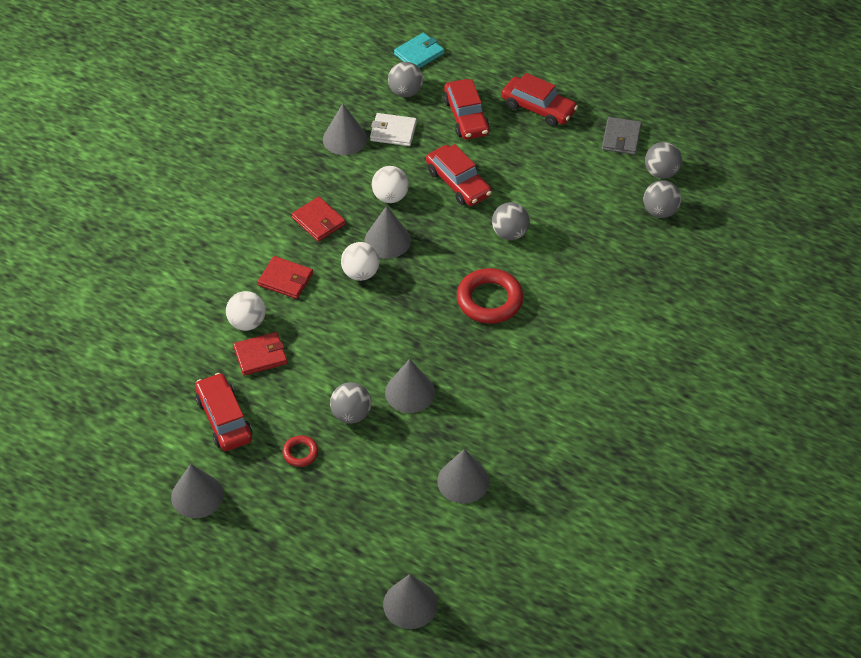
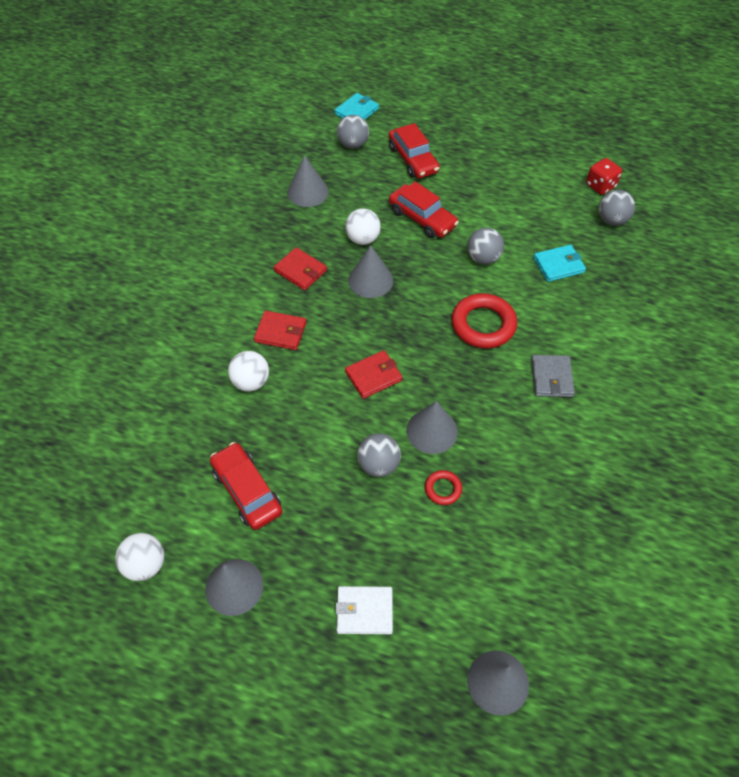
camera: 10 degrees left, 5 degrees up
red wallet [233,332,287,376] -> red wallet moved to [345,350,403,399]
red ring [282,435,318,467] -> red ring moved to [425,470,462,505]
white ball [341,242,380,281] -> white ball moved to [115,533,165,581]
white wallet [370,113,417,146] -> white wallet moved to [335,586,393,634]
grey cone [437,449,489,504] -> none
red car [501,73,578,127] -> none
grey wallet [602,117,642,155] -> grey wallet moved to [531,355,575,397]
grey ball [645,142,682,179] -> red dice [586,158,622,195]
none -> turquoise wallet [533,245,586,282]

